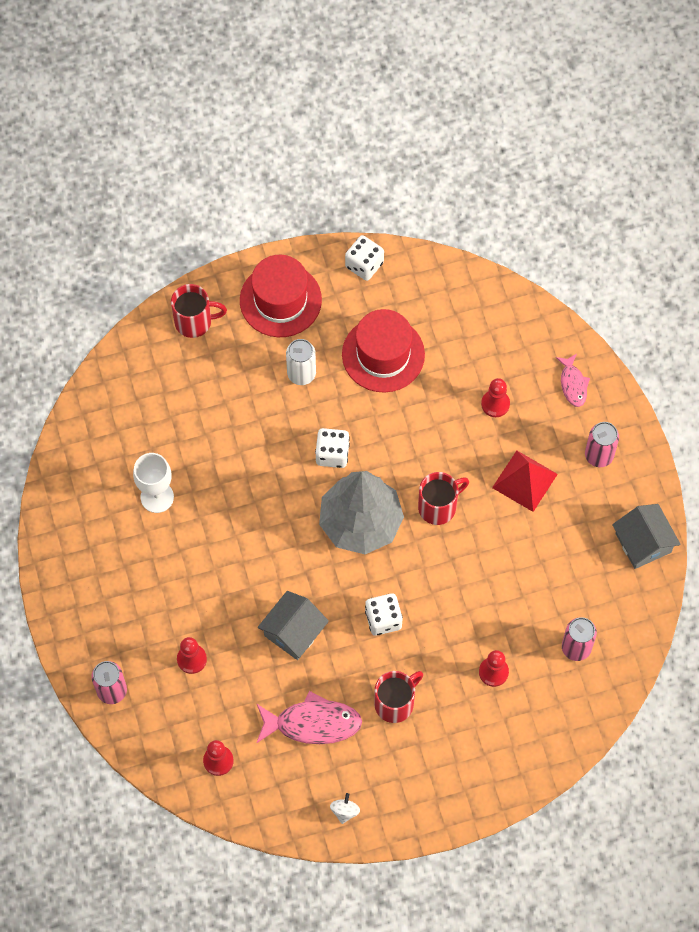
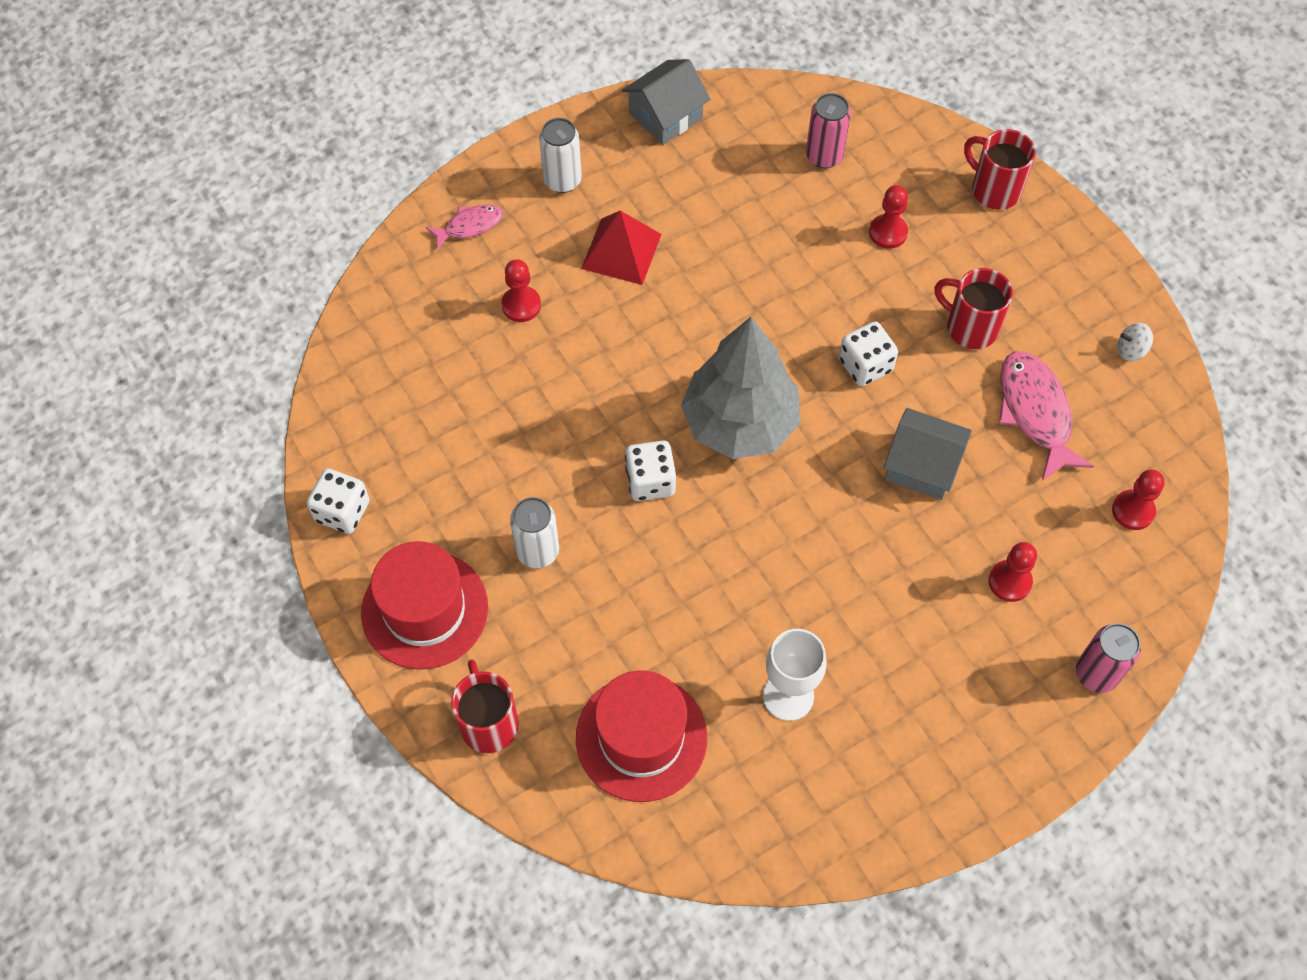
camera: 105 degrees left, 5 degrees down
red hat [342,309,425,392] -> red hat moved to [576,671,707,802]
red mug [418,472,469,525] -> red mug moved to [964,129,1036,210]
pink can [585,422,619,467] -> white can [539,118,582,193]

